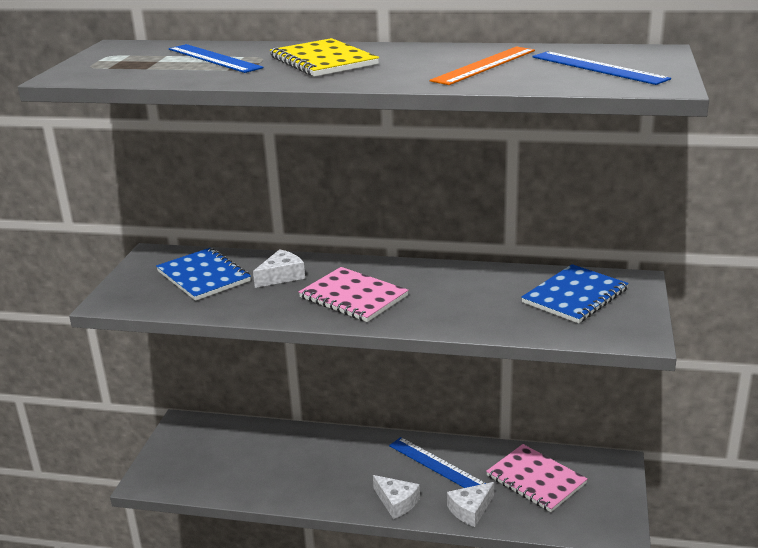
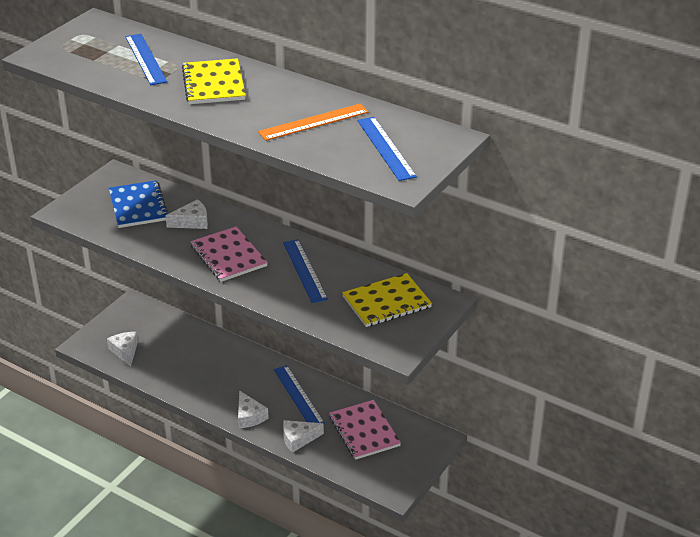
camera: 20 degrees right, 10 degrees up
blue notebook [521,264,629,323] -> yellow notebook [342,273,432,327]
none -> white cheese [107,332,138,367]
none -> blue ruler [283,239,328,303]

